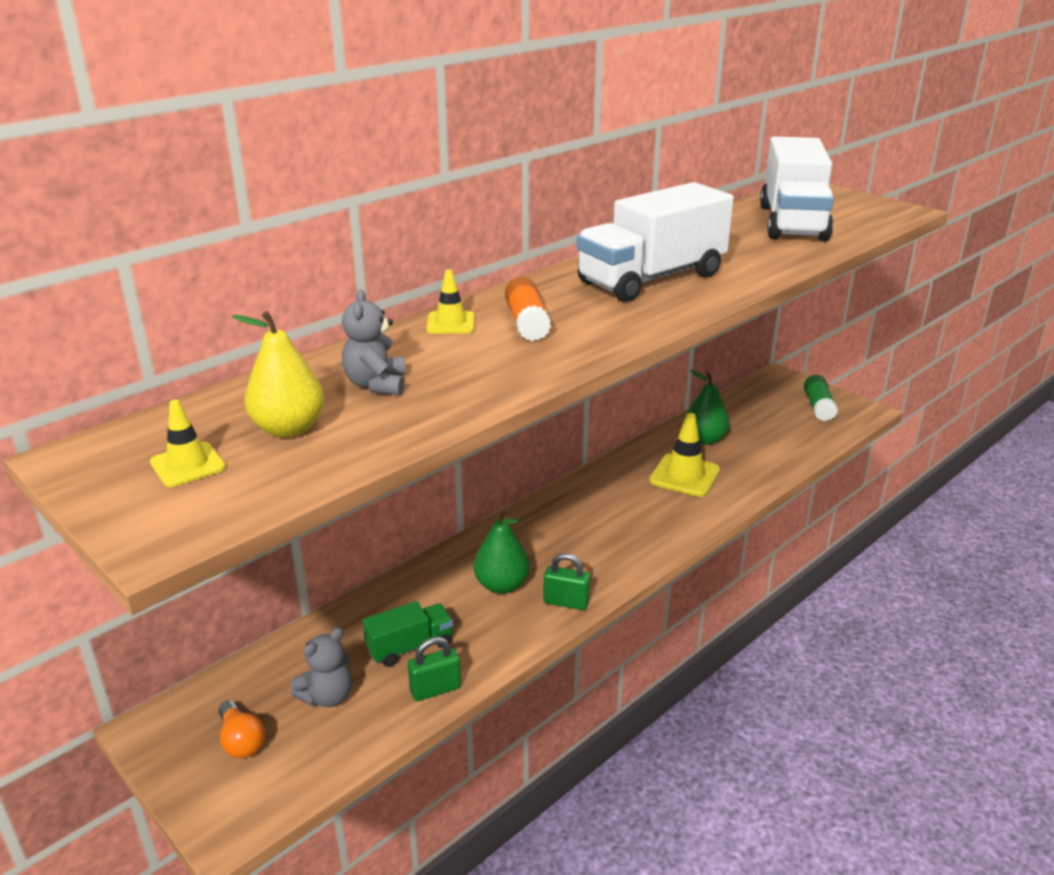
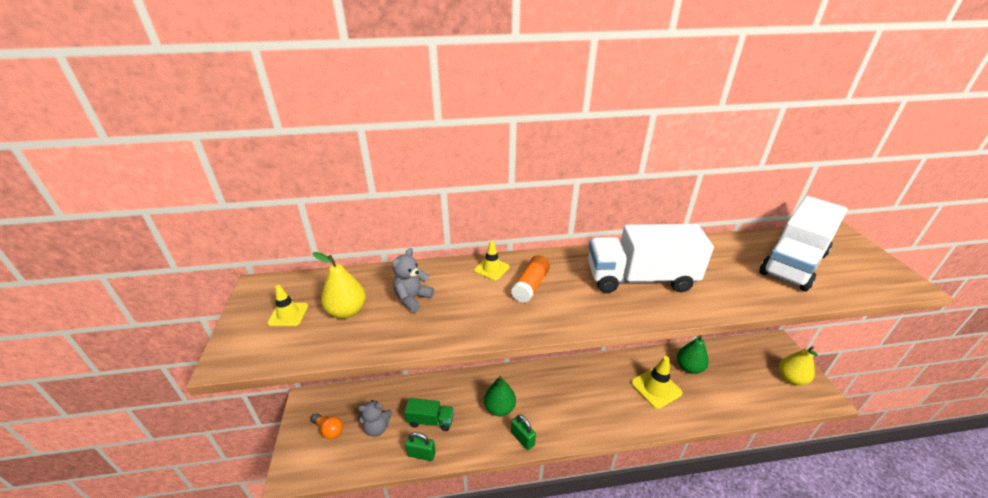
camera: 35 degrees right, 5 degrees up
orange light bulb [219,700,265,758] -> orange light bulb turned 60 degrees counterclockwise [311,413,343,439]
green glue stick [804,375,838,421] -> yellow pear [779,346,818,385]

